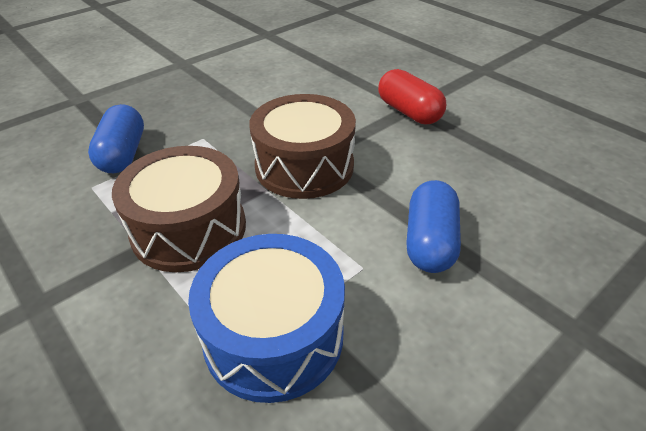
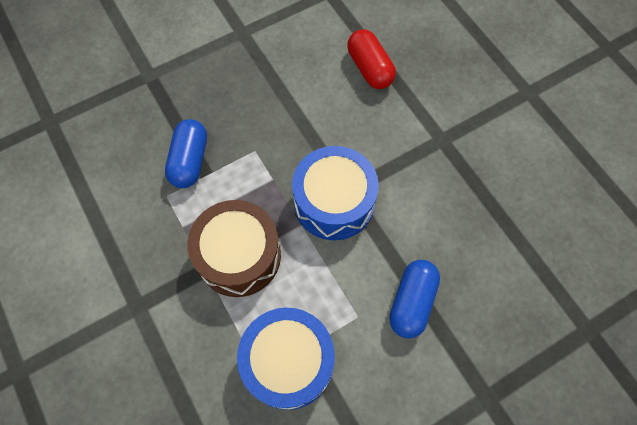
camera: 10 degrees right, 25 degrees up
brown drum [249,94,356,199] -> blue drum [292,146,379,240]
red capsule [378,69,446,124] -> red capsule moved to [347,29,396,89]

